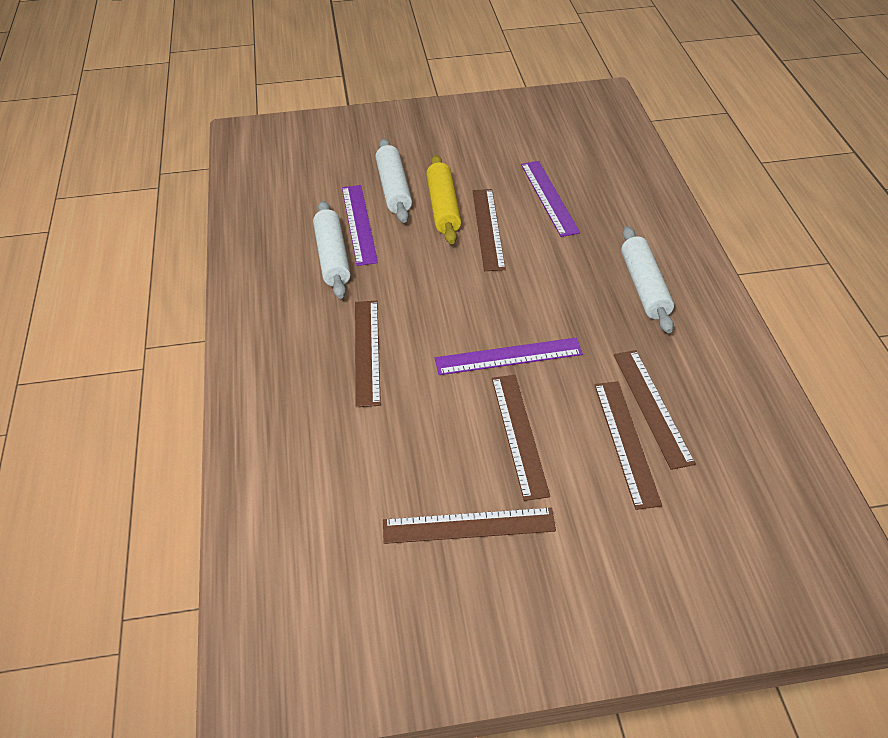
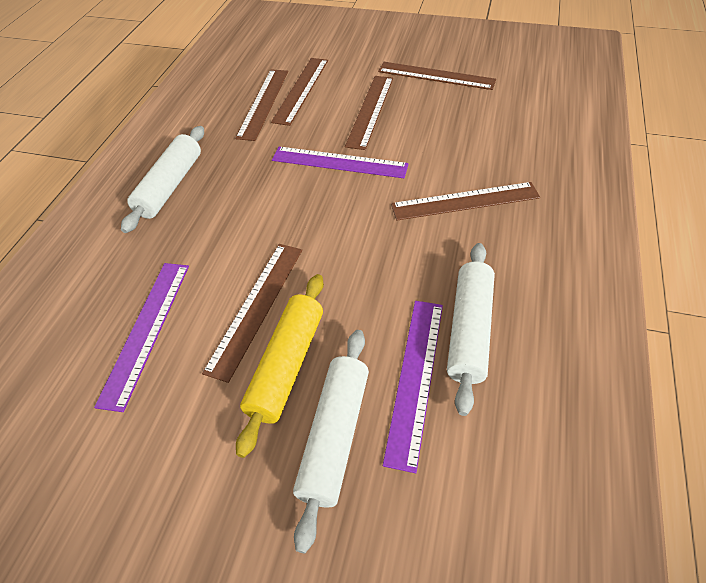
camera: 155 degrees left, 5 degrees up
brown ruler [355,301,381,407] -> brown ruler turned 60 degrees clockwise [391,182,540,220]

